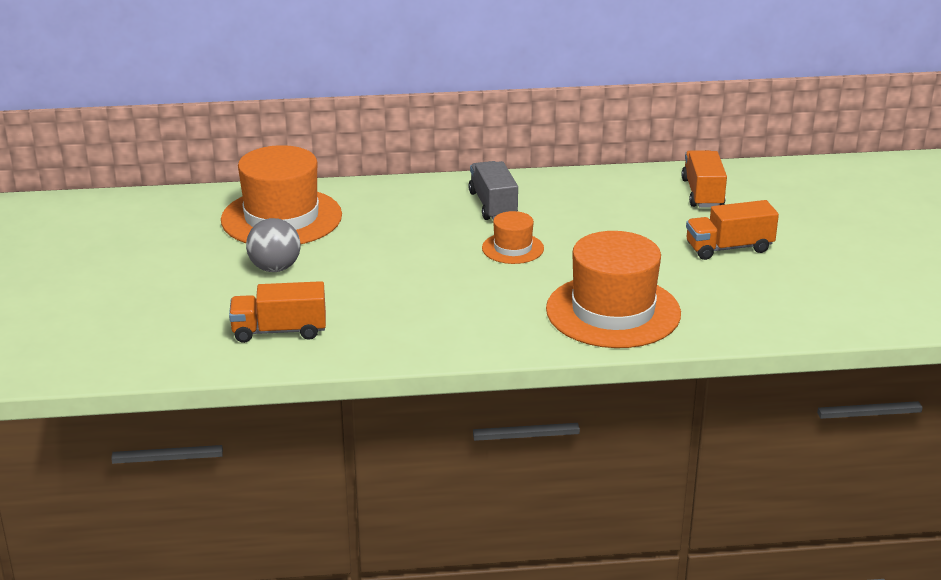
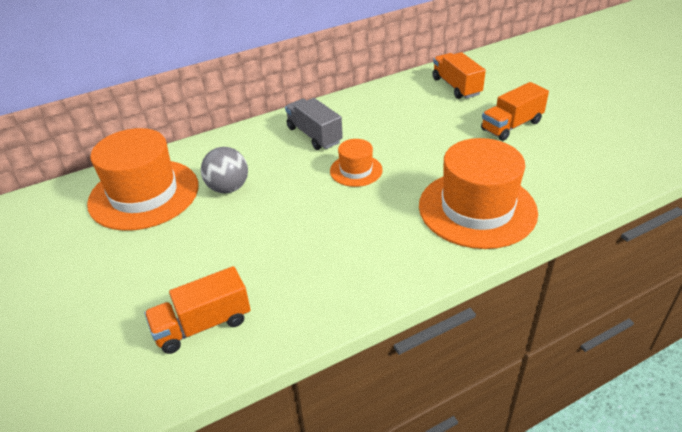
camera: 20 degrees left, 10 degrees up
grey ball [246,218,300,272] -> grey ball moved to [201,147,248,193]

